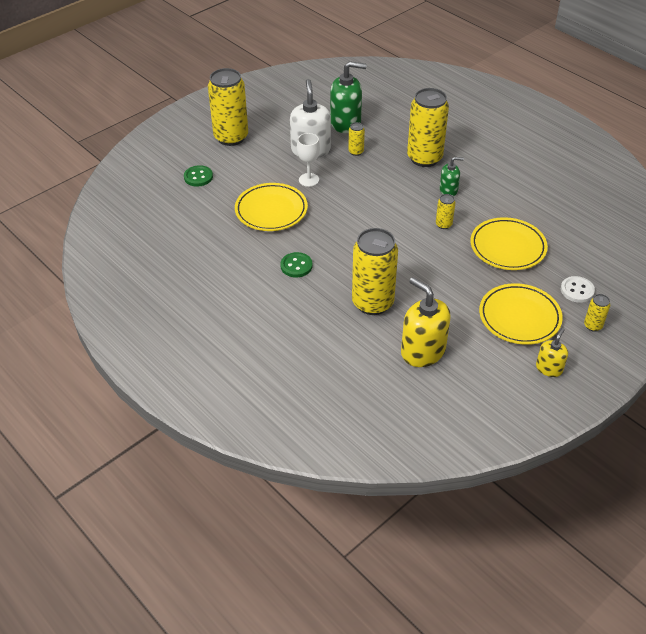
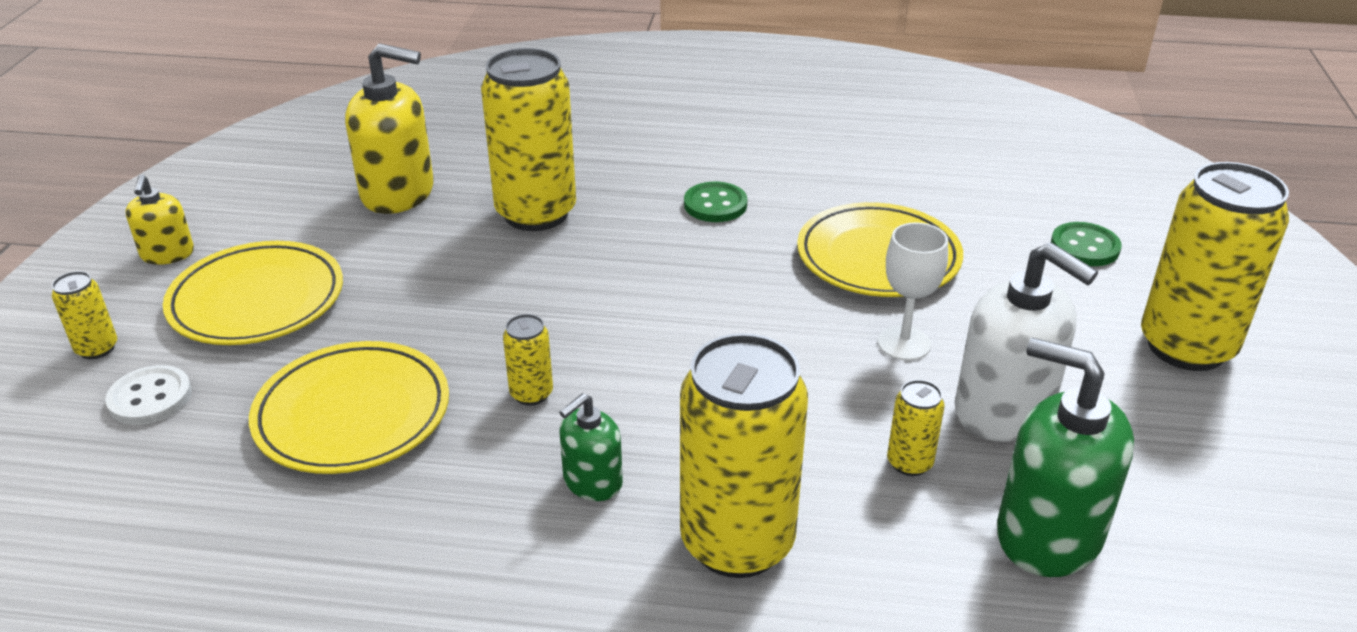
camera: 140 degrees right, 10 degrees down
green soap dispenser [330,61,367,133] -> green soap dispenser turned 75 degrees clockwise [997,337,1134,577]

